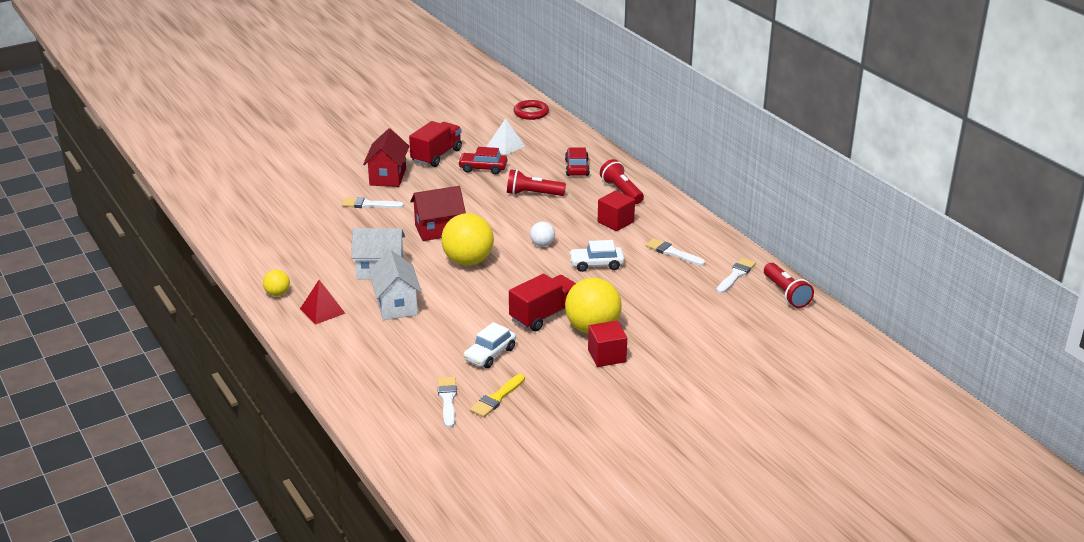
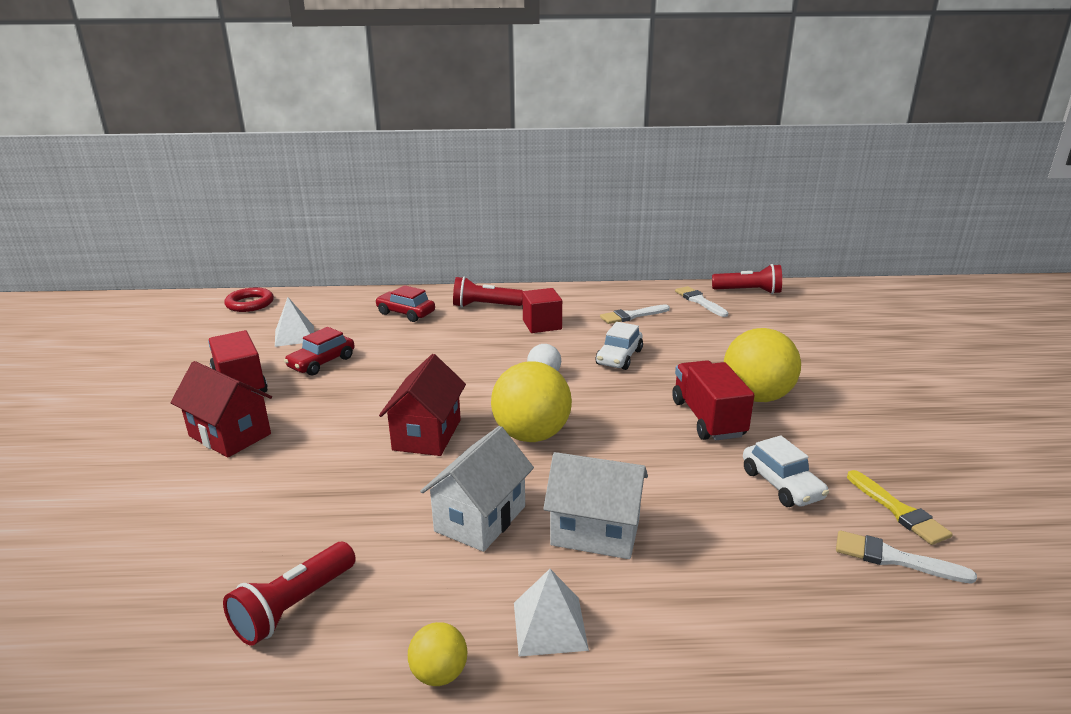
camera: 60 degrees left, 5 degrees down
red pyramid [300,280,345,325] -> white pyramid [514,569,589,657]
white brush [342,197,404,208] -> none
red flashlight [507,169,566,196] -> red flashlight moved to [223,542,356,646]
red cube [588,321,627,367] -> none

